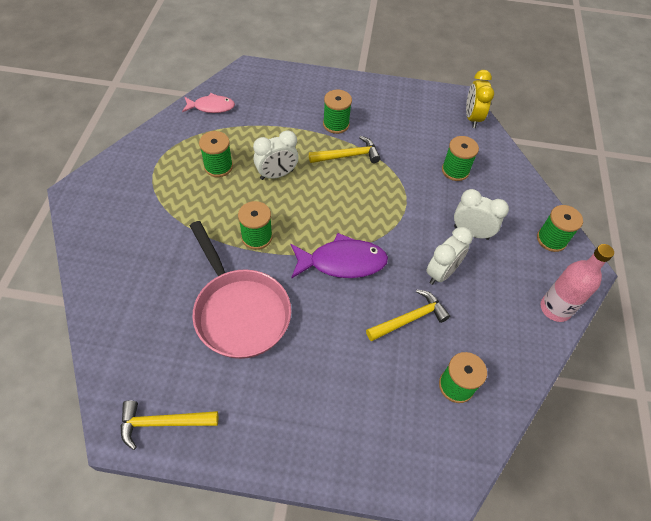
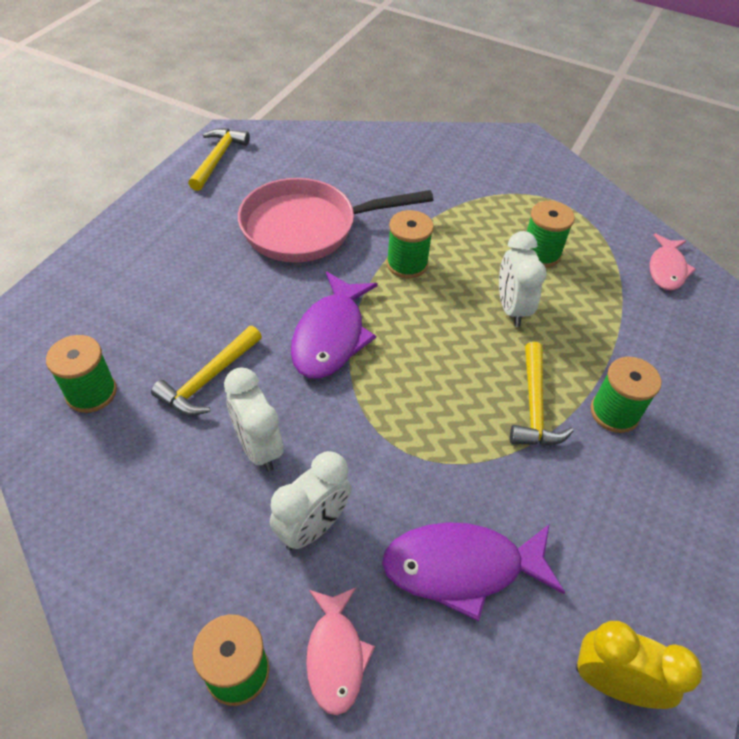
camera: 110 degrees right, 5 degrees down
yellow hammer [366,290,450,341] -> yellow hammer turned 45 degrees clockwise [151,326,262,416]
green spool [442,136,479,181] -> purple fish [382,522,565,621]
pink bottle [540,244,614,322] -> none
none -> pink fish [306,588,375,715]

